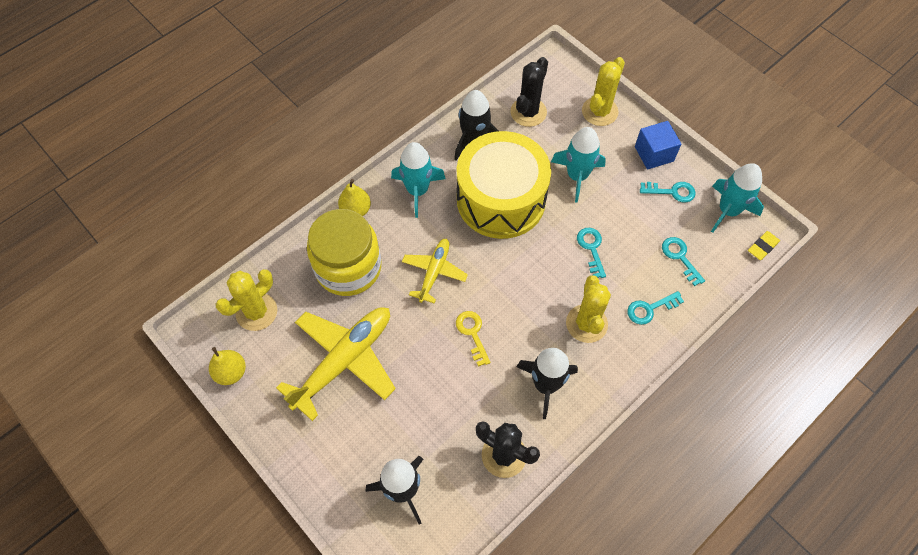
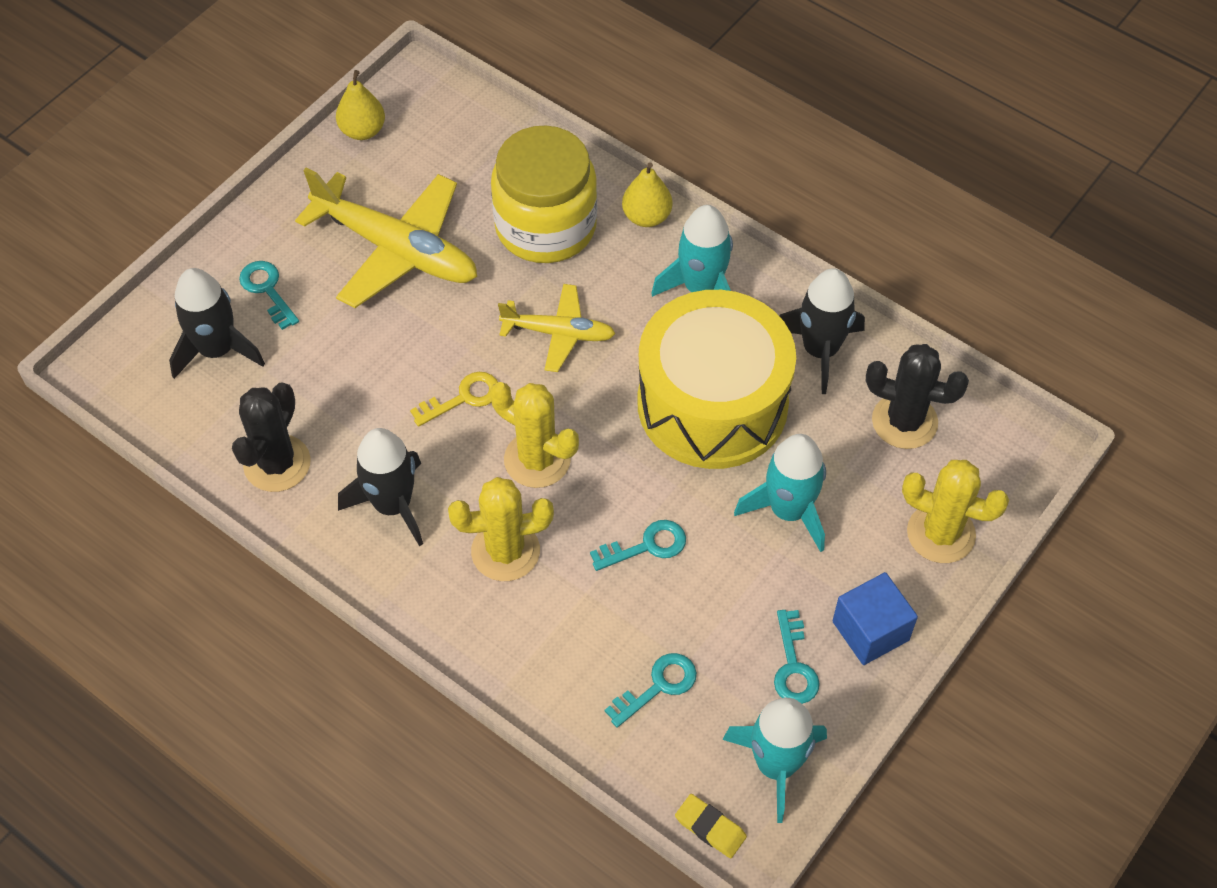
camera: 80 degrees right, 5 degrees down
yellow cactus [216,269,277,331] -> yellow cactus moved to [490,382,579,488]
turquoise key [627,291,684,325] -> turquoise key moved to [239,261,299,330]

